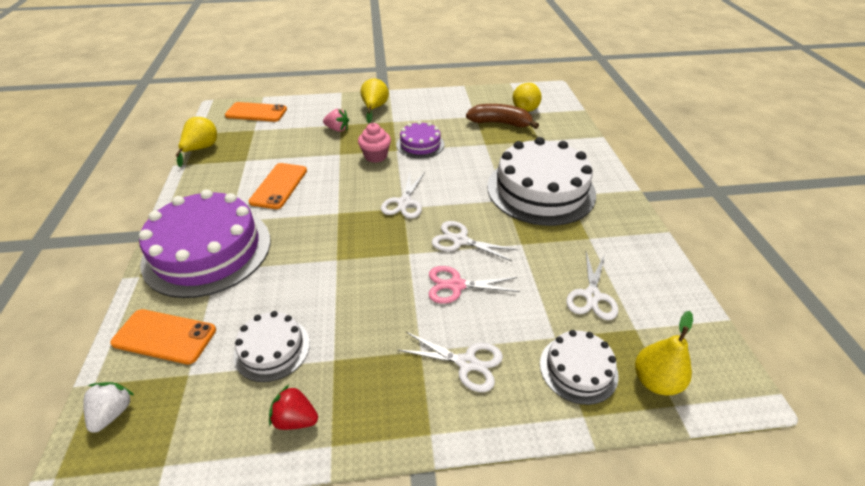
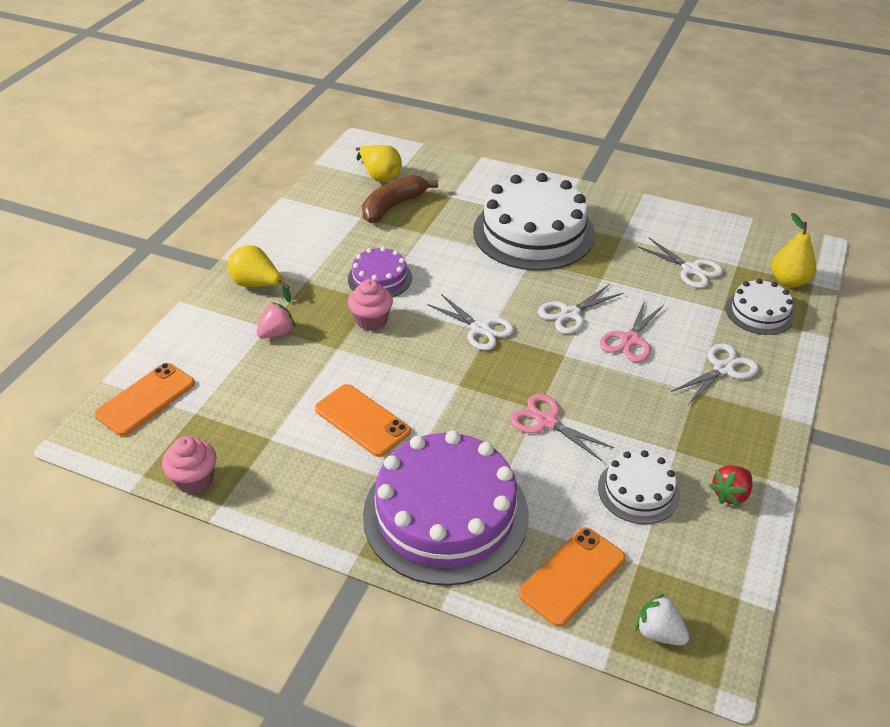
camera: 60 degrees left, 0 degrees up
yellow pear [175,117,217,167] -> pink cupcake [162,436,217,494]
none -> pink scissors [510,394,614,461]

